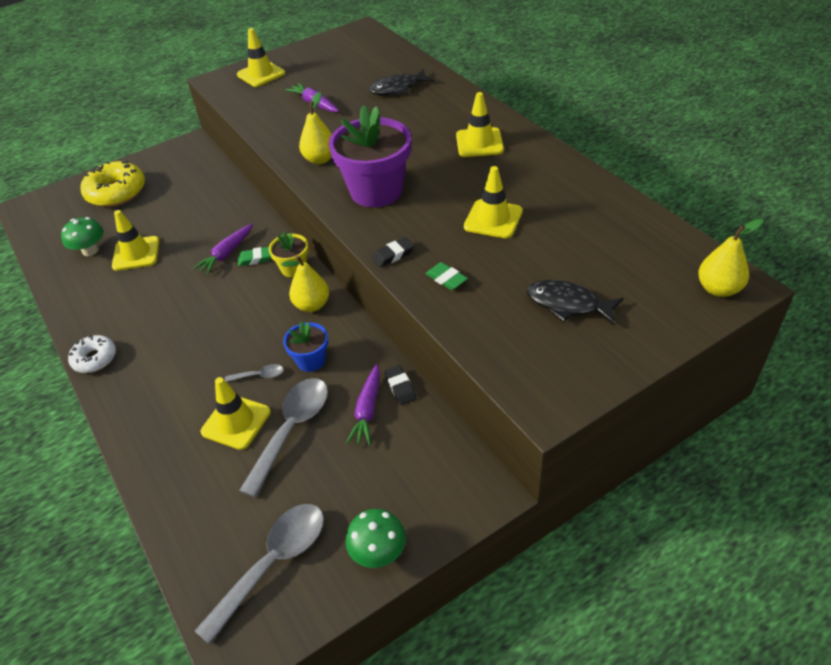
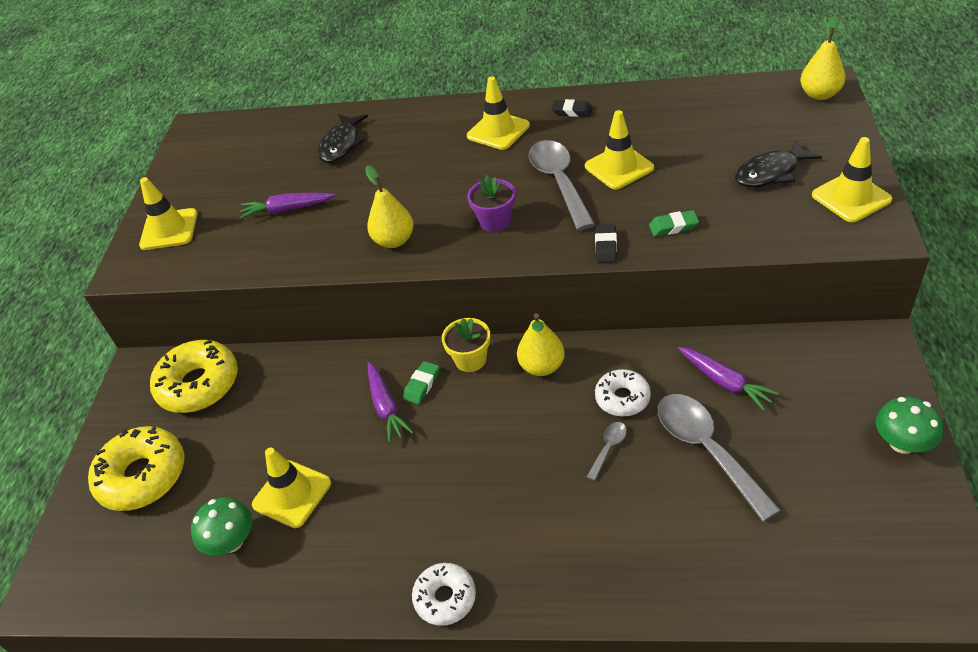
camera: 50 degrees left, 0 degrees up
grey spoon [195,504,324,645] -> grey spoon moved to [529,140,595,231]
yellow traffic cone [201,377,271,450] -> yellow traffic cone moved to [812,137,892,222]
blue flower pot [283,322,328,372] -> white donut [595,369,651,416]
purple flower pot [329,105,411,207] -> purple flower pot [467,175,515,232], size x0.51
black eraser [384,365,417,405] -> black eraser moved to [551,99,593,117]
none -> yellow donut [150,339,238,413]

